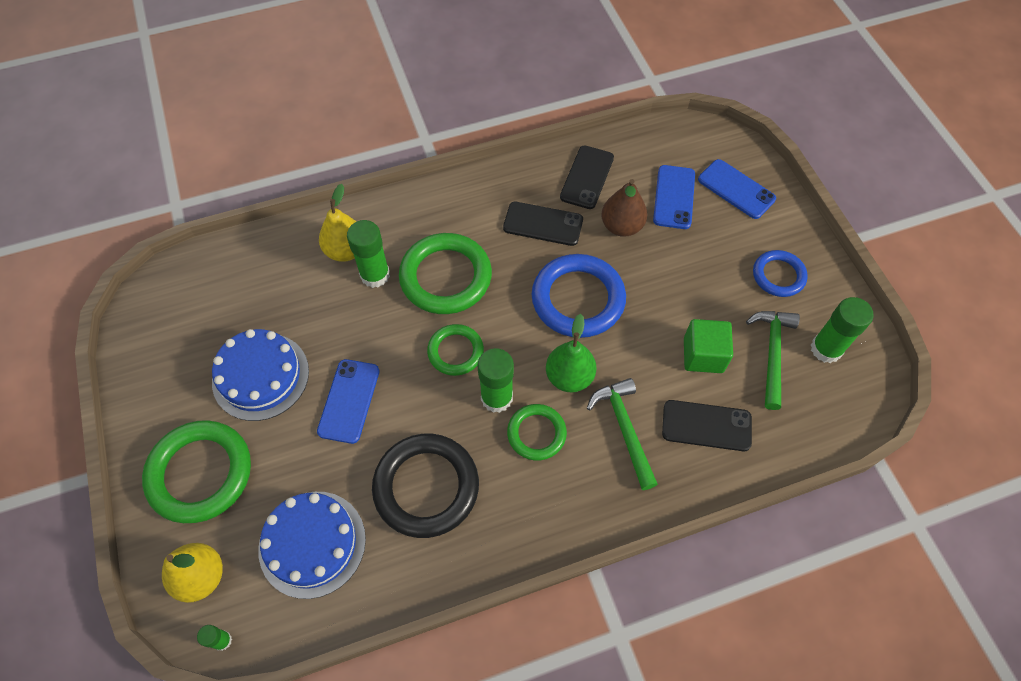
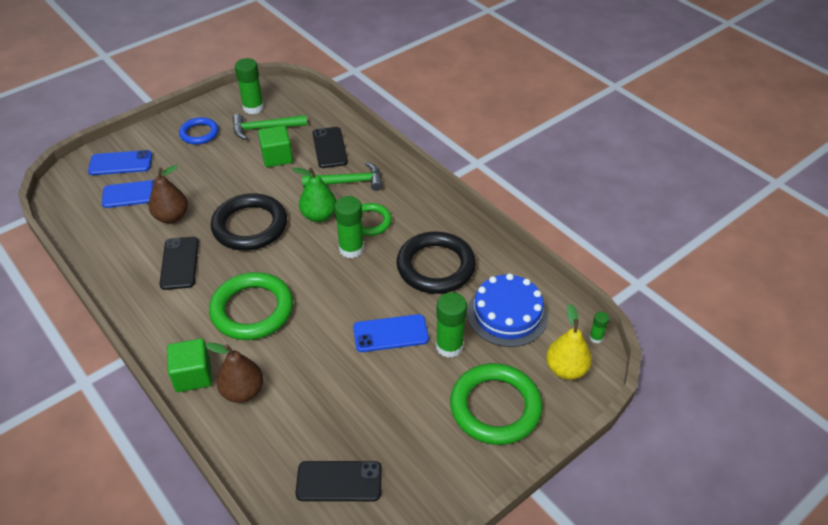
camera: 110 degrees left, 15 degrees down
blue cake [212,329,309,421] -> none
yellow pear [319,184,357,262] -> brown pear [206,343,264,403]
green glue stick [347,220,390,288] -> green glue stick moved to [436,292,467,358]
green ring [427,324,484,376] -> none
blue ring [532,254,626,338] -> black ring [211,193,287,251]
black phone [560,145,614,209] -> black phone moved to [296,461,382,501]
green hammer [587,378,658,490] -> green hammer turned 150 degrees counterclockwise [302,162,383,191]
blue phone [698,159,776,219] -> blue phone turned 60 degrees clockwise [88,150,152,175]
none -> green cube [167,338,212,392]

